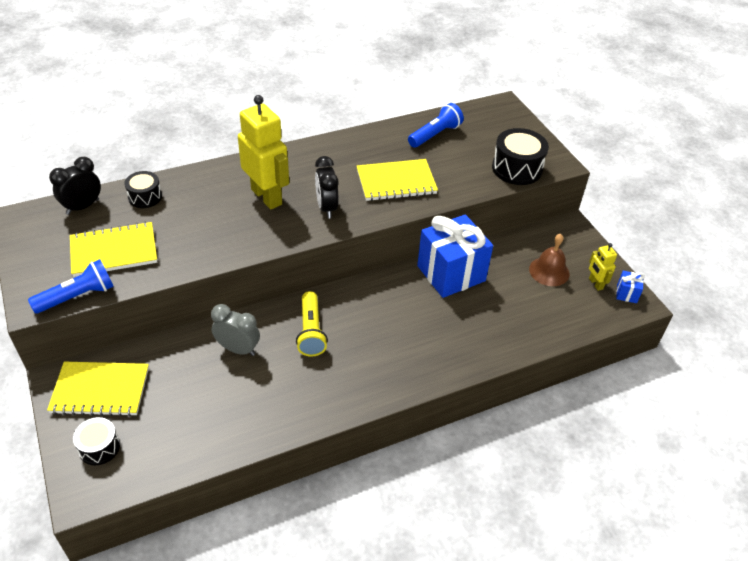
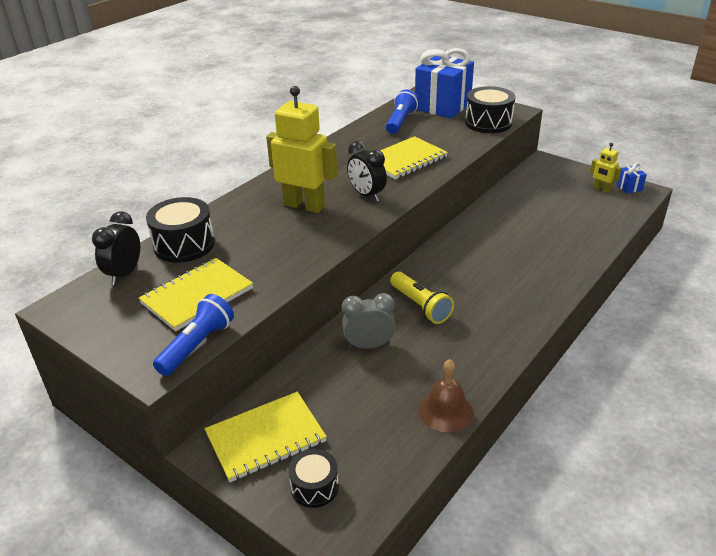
camera: 25 degrees left, 10 degrees down
black drum [124,171,162,208] -> black drum [146,197,215,263], size x1.64
blue gift [417,214,493,298] -> blue gift moved to [415,49,474,118]
brown bell [529,234,569,286] -> brown bell moved to [419,359,474,433]

